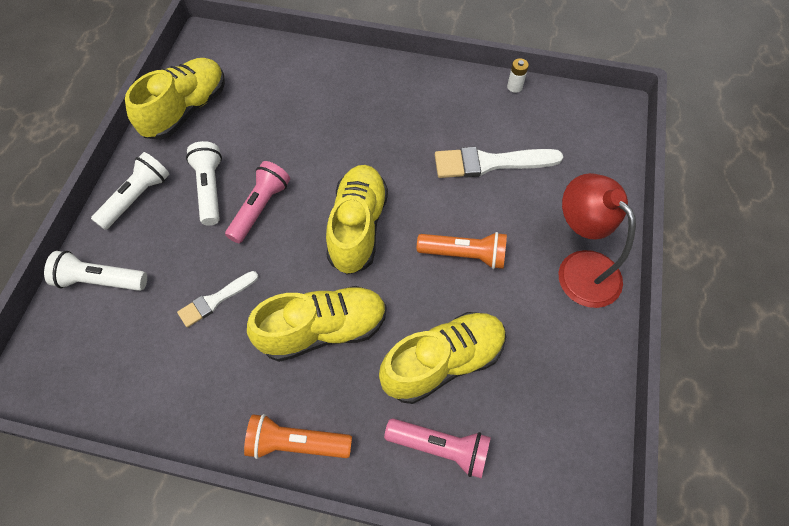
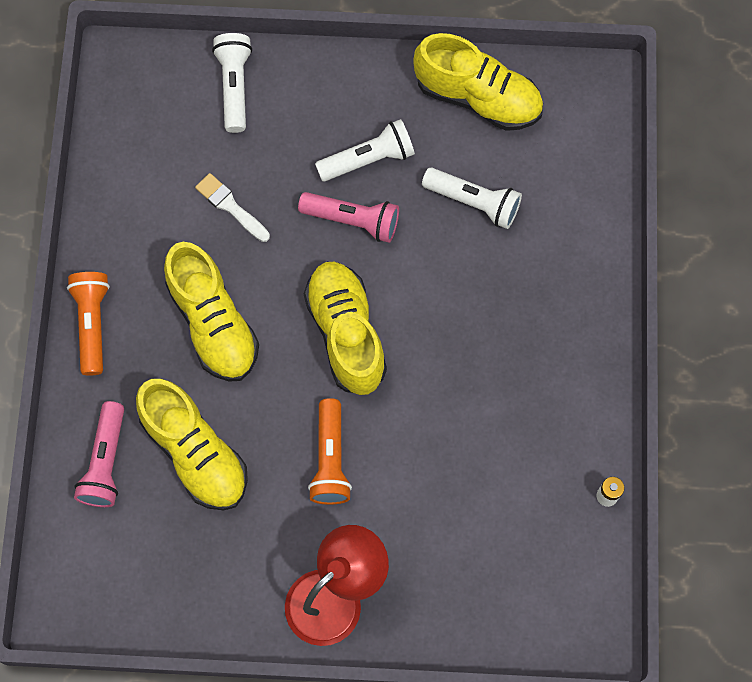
camera: 80 degrees right, 10 degrees up
white flashlight [91,152,170,230] -> white flashlight moved to [422,168,522,229]
yellow shoe [326,165,388,275] -> yellow shoe turned 105 degrees counterclockwise [304,262,387,395]
white brush [435,147,563,178] -> none

